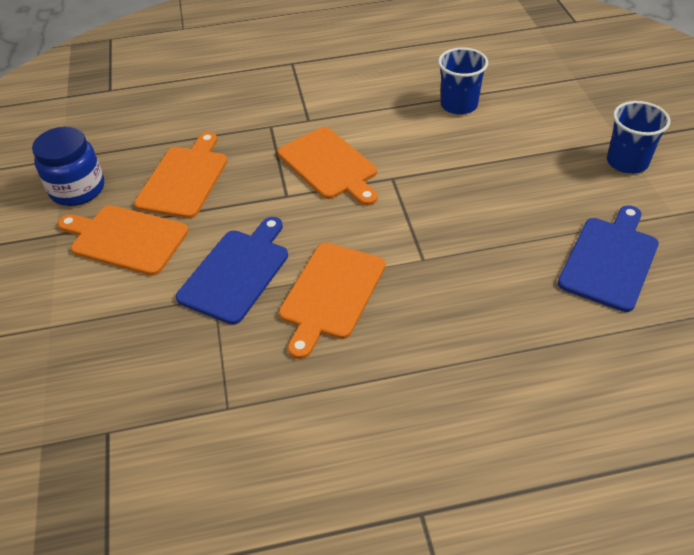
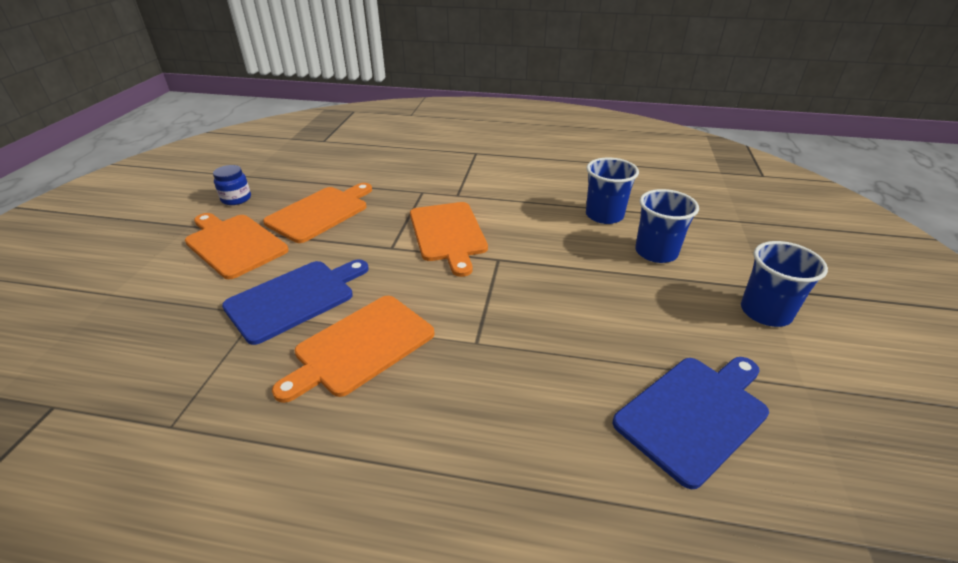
camera: 20 degrees right, 10 degrees down
blue jar [32,127,104,206] -> blue jar [213,165,251,205], size x0.59
none -> blue cup [635,189,699,263]

